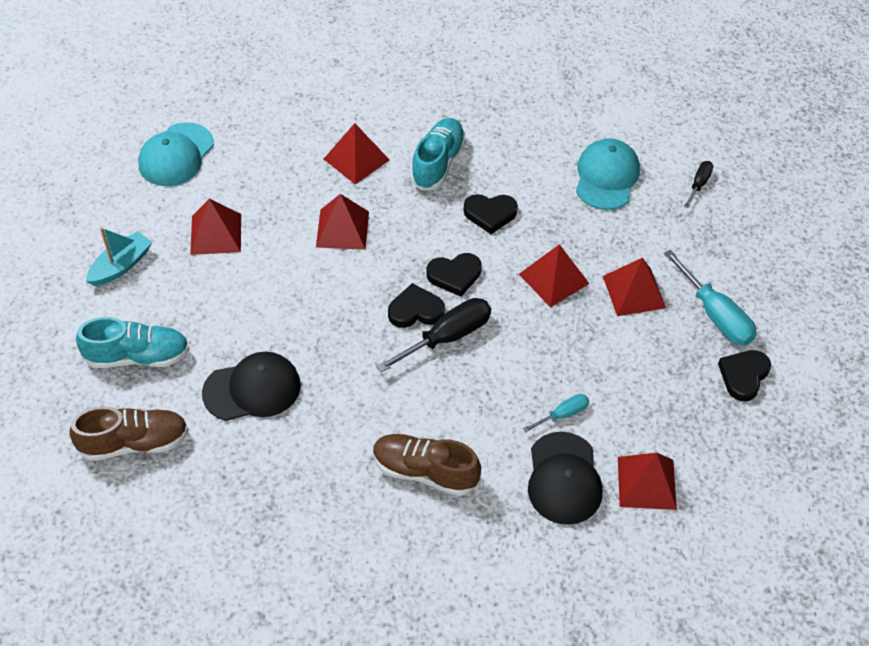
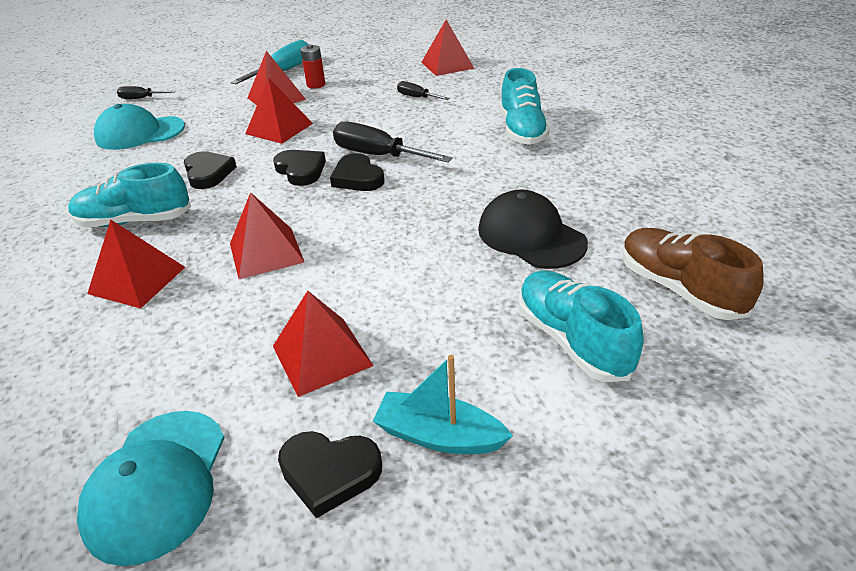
camera: 110 degrees left, 15 degrees down
turquoise cap [138,122,214,186] -> turquoise cap turned 90 degrees clockwise [77,411,225,566]
brown shoe [373,434,481,496] -> turquoise shoe [500,68,550,145]
turquoise screwdriver [523,394,589,432] -> black screwdriver [397,81,450,100]
black cap [528,432,603,525] -> none
black heart [718,350,771,401] -> black heart moved to [278,431,382,518]
none -> red battery [301,44,325,89]

